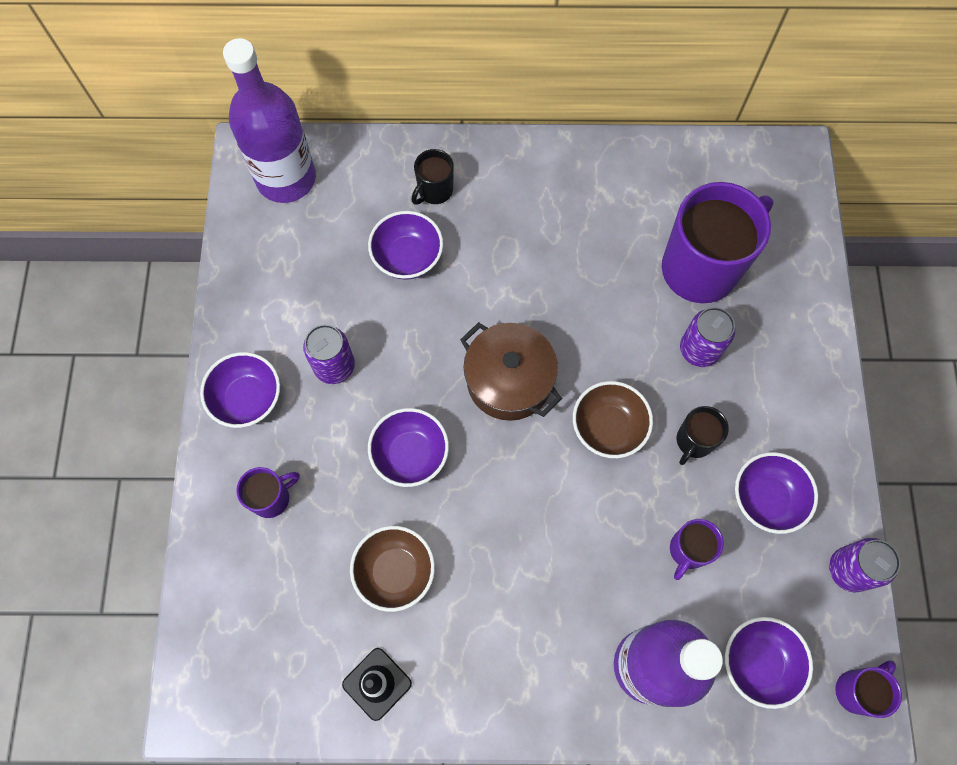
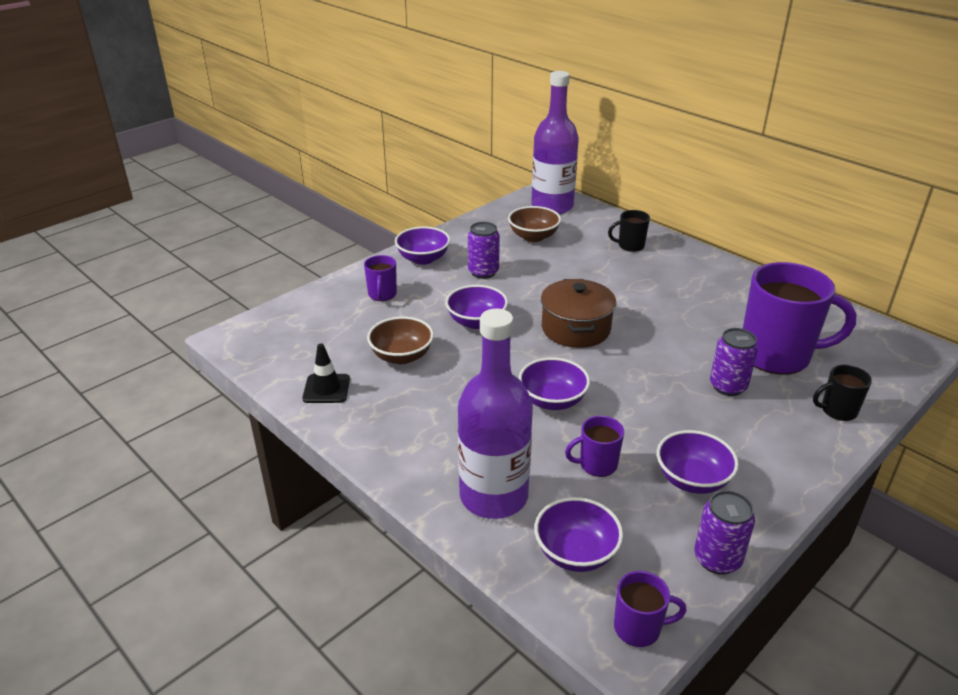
camera: 45 degrees right, 35 degrees down
purple mug [236,467,300,518] -> purple mug turned 75 degrees clockwise [364,255,397,301]
purple bowl [368,211,443,280] -> purple bowl moved to [518,357,590,410]
brown bowl [573,381,653,458] -> brown bowl moved to [508,206,561,242]
black mug [677,406,729,465] -> black mug moved to [813,365,872,421]

